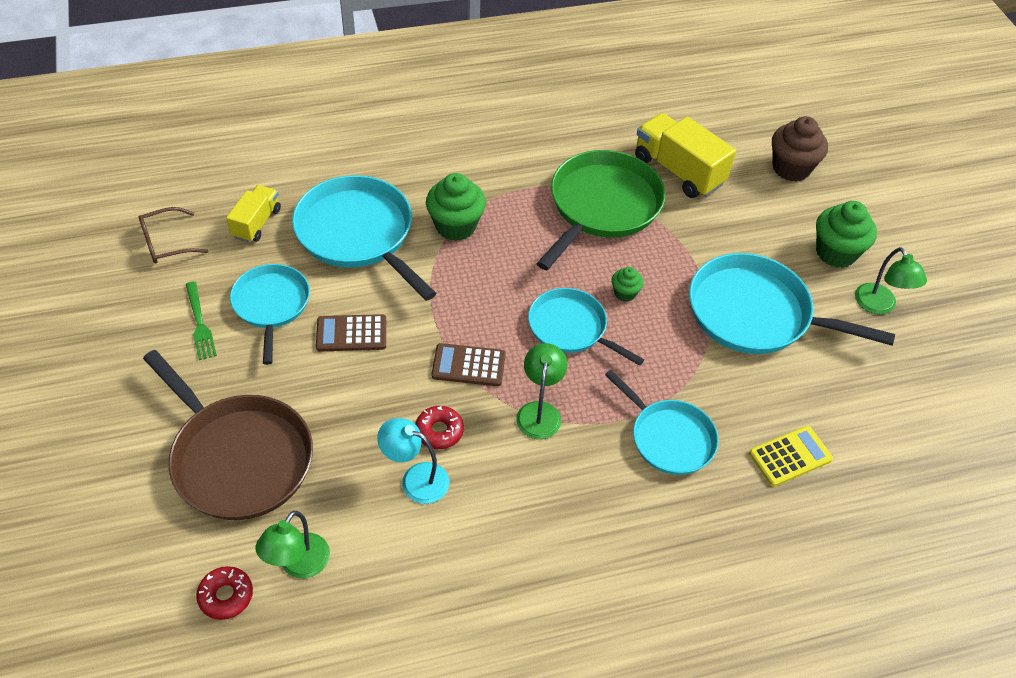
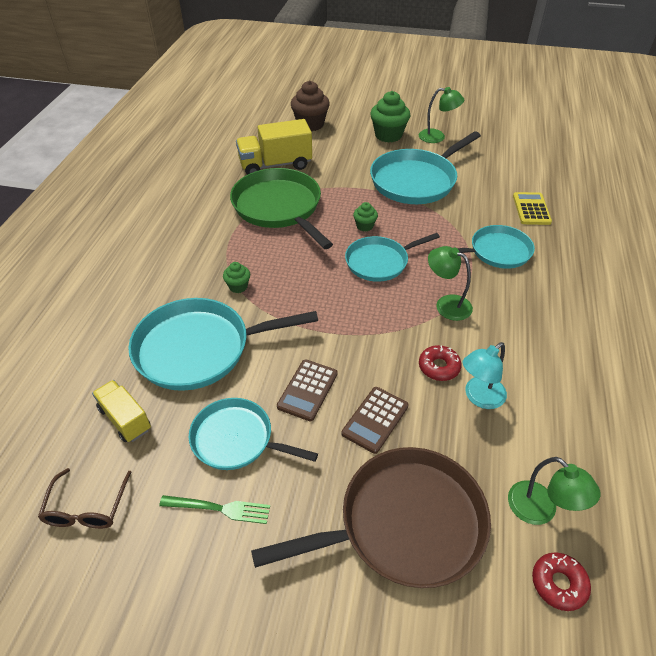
camera: 60 degrees left, 5 degrees down
green cupcake [426,173,486,241] -> green cupcake [223,262,250,293], size x0.52
brown calculator [432,343,506,386] -> brown calculator moved to [342,387,409,454]

